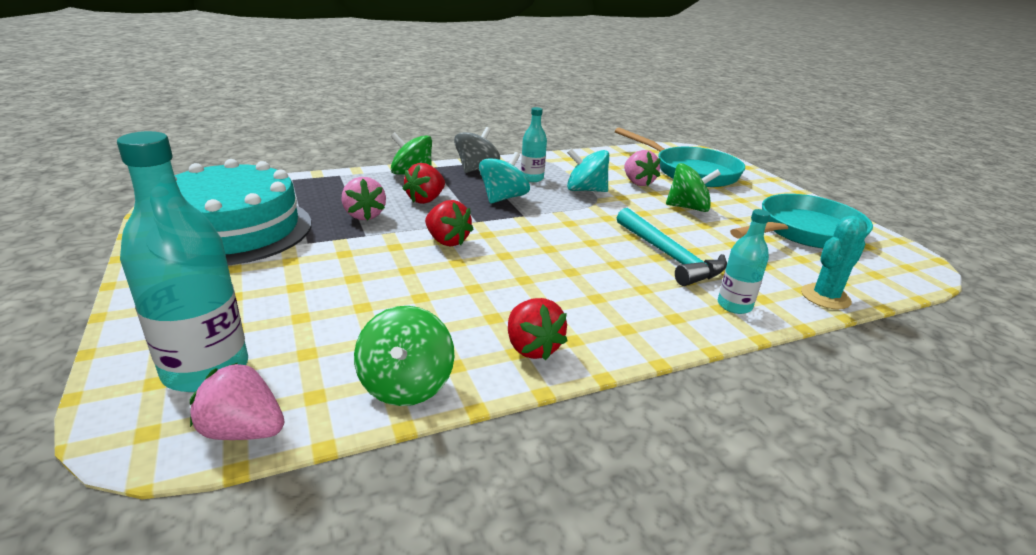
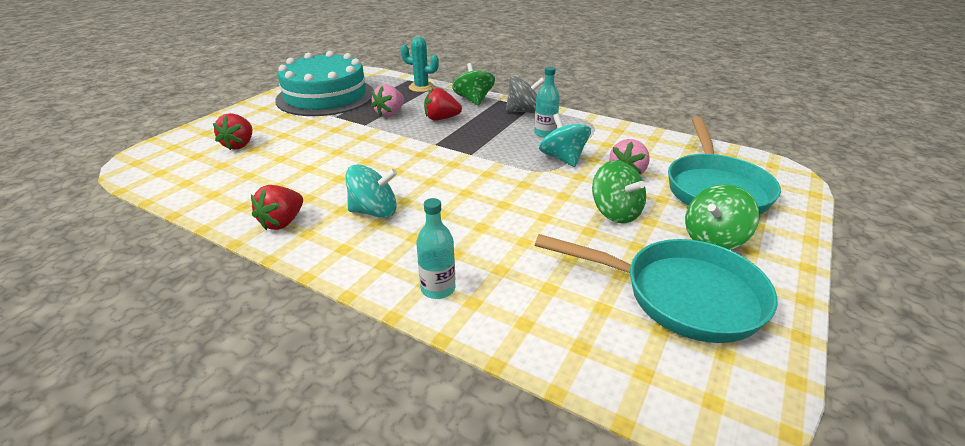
camera: 55 degrees right, 5 degrees up
turquoise bottle [117,131,248,392] -> none
pink strawberry [190,363,284,440] -> none
green spinning top [354,306,455,406] -> green spinning top moved to [685,184,760,250]
red strawberry [425,200,474,247] -> red strawberry moved to [213,113,252,150]
turquoise spinning top [479,152,530,204] -> turquoise spinning top moved to [345,164,397,218]
turquoise hammer [617,208,727,286] -> none
turquoise cactus [801,216,867,309] -> turquoise cactus moved to [400,37,439,92]

